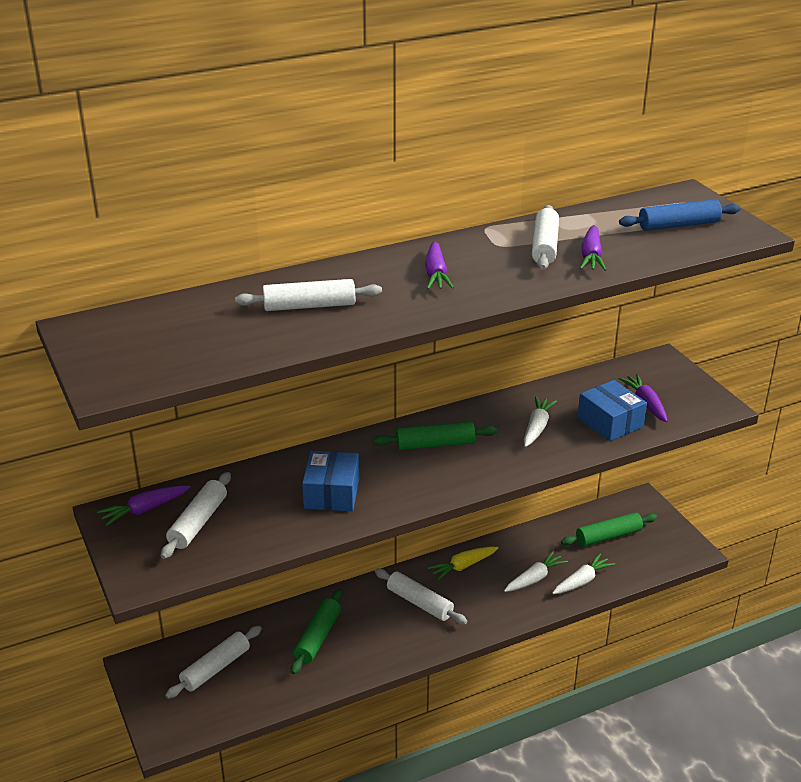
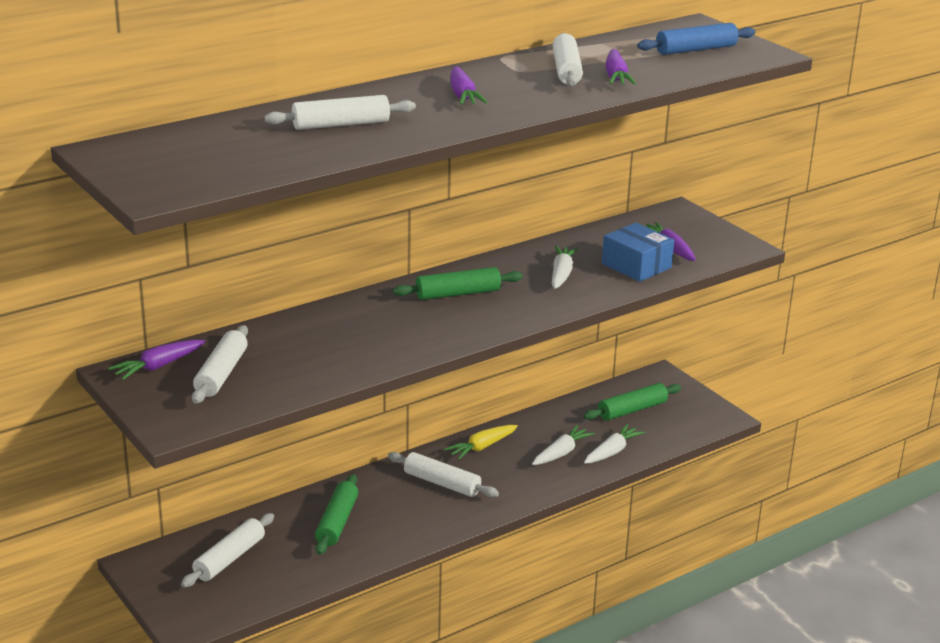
camera: 10 degrees left, 5 degrees down
blue box [302,451,359,511] -> none

